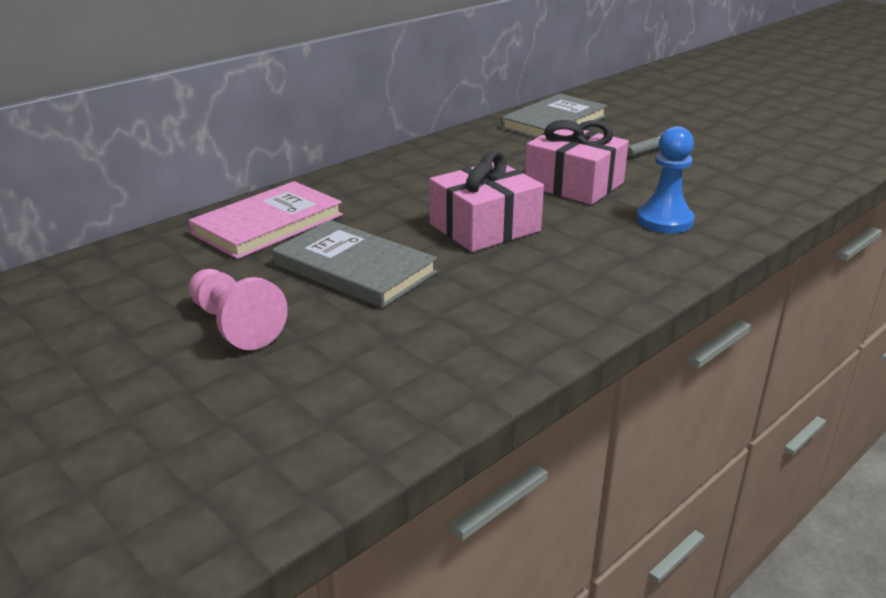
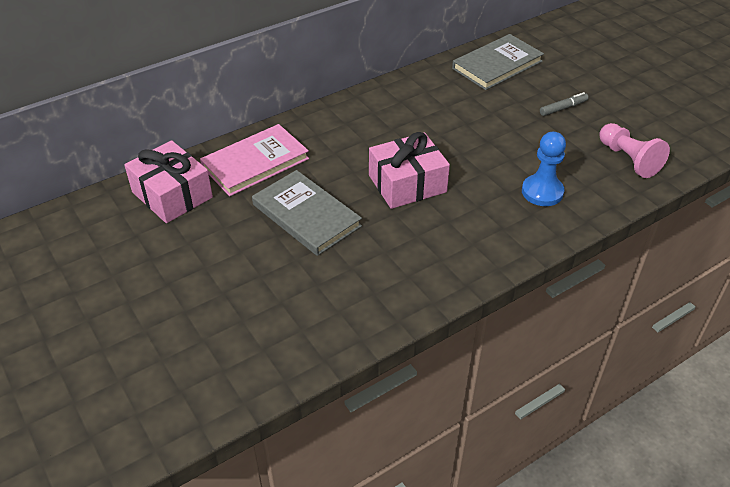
camera: 10 degrees right, 15 degrees up
pink pawn [189,269,288,350] -> pink pawn moved to [599,123,670,178]
pink gift [525,120,629,205] -> pink gift moved to [124,140,213,223]

